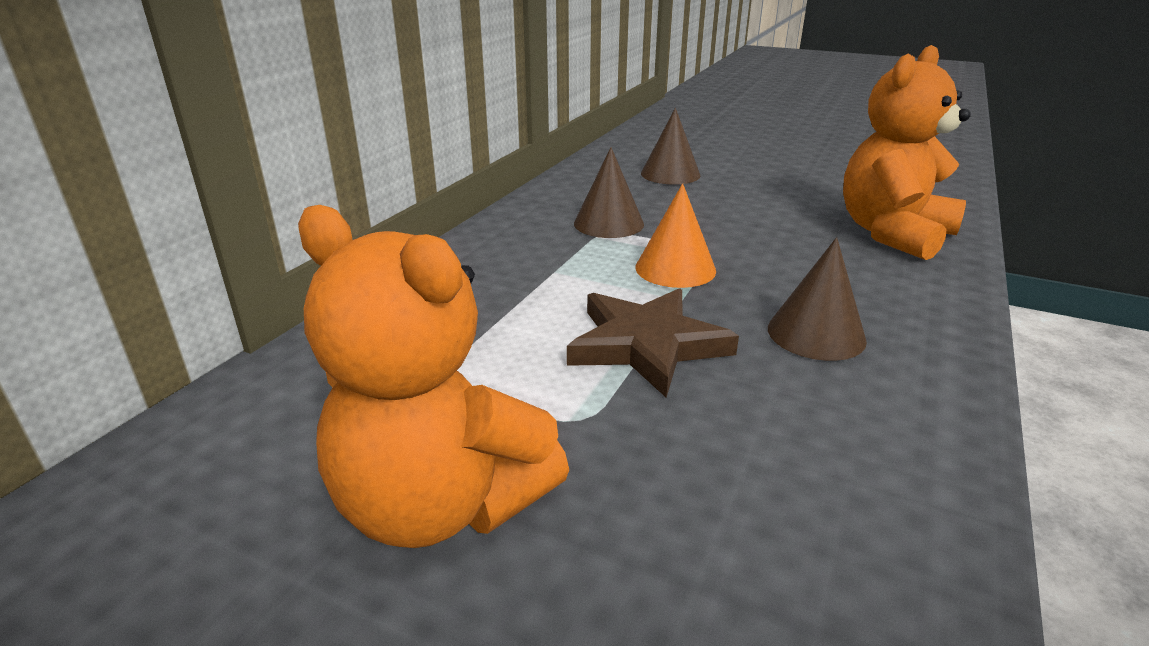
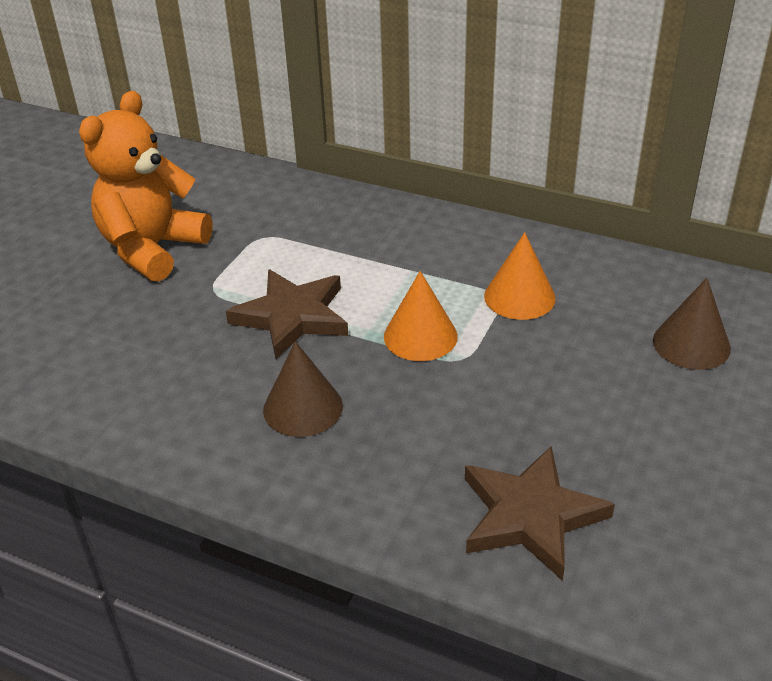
camera: 90 degrees right, 10 degrees up
brown cone [574,147,644,238] -> orange cone [484,232,556,320]
orange teddy bear [843,45,971,260] -> brown star [465,446,615,581]

